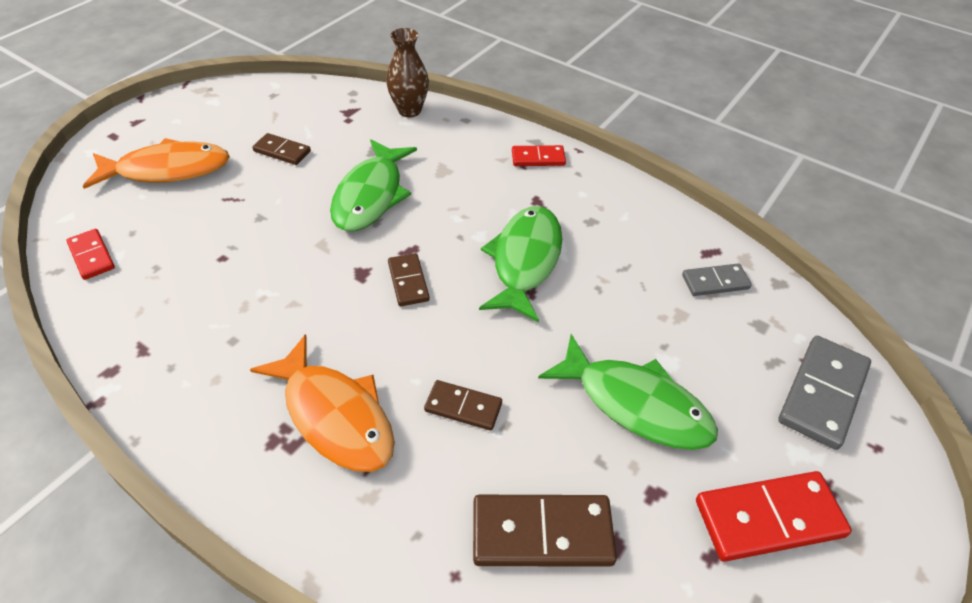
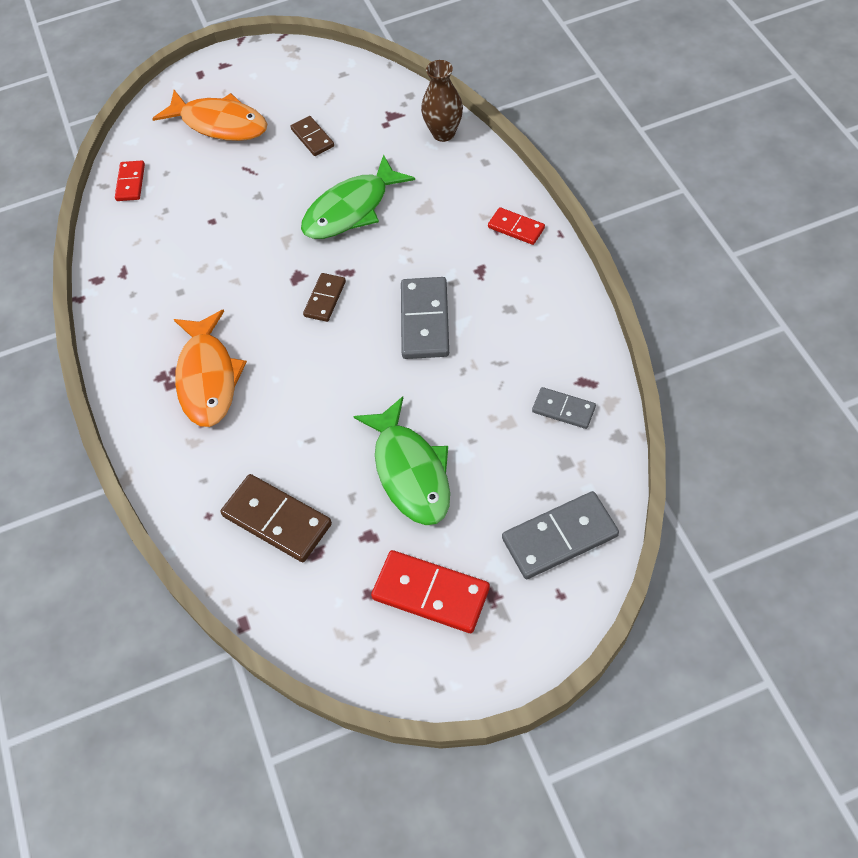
camera: 40 degrees right, 10 degrees up
brown domino [424,380,502,431] -> none
green fish [479,206,562,322] -> grey domino [401,277,449,359]

